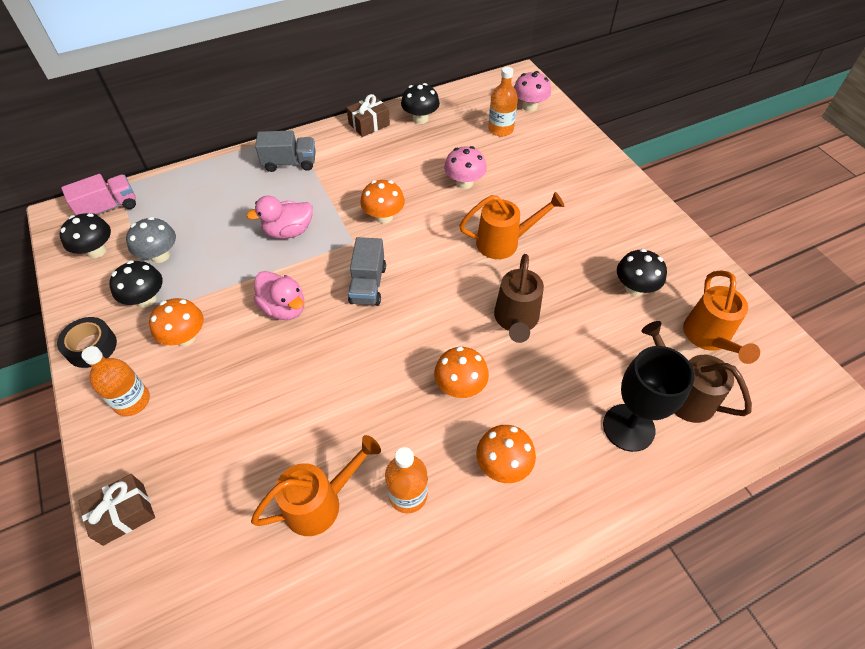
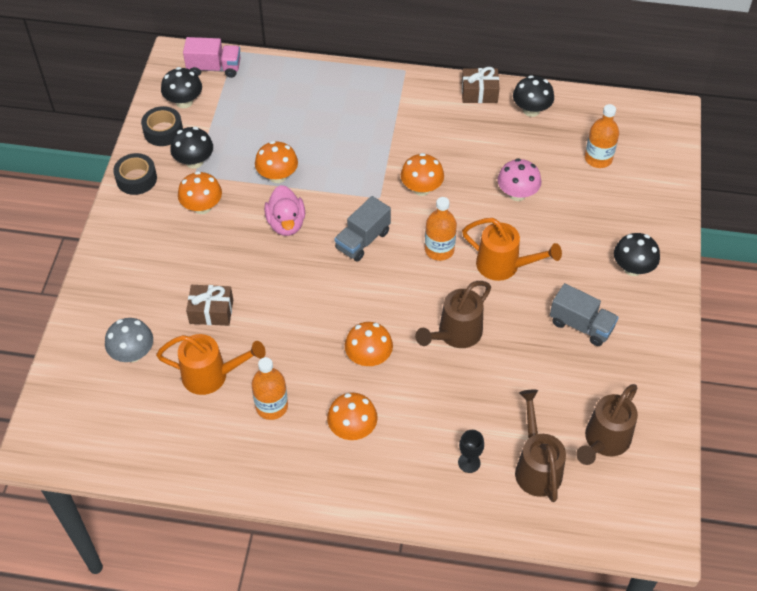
camera: 35 degrees right, 0 degrees up
brown gift [78,474,155,546] -> brown gift moved to [186,285,233,326]
orange bottle [81,346,150,416] -> orange bottle moved to [425,197,457,261]
grey mushroom [126,217,176,263] -> grey mushroom moved to [105,318,153,362]
pink duck [246,195,313,239] -> none
grey truck [255,130,316,172] -> grey truck moved to [550,283,619,346]
pink mushroom [514,71,551,112] -> none
black goblet [603,346,694,452] -> black goblet [458,430,484,473], size x0.48
black mushroom [617,249,667,296] -> black mushroom moved to [614,233,660,276]
orange watering can [683,271,760,364] -> brown watering can [576,384,638,465]
none -> black tape [141,106,183,146]
none -> orange mushroom [255,141,298,183]

